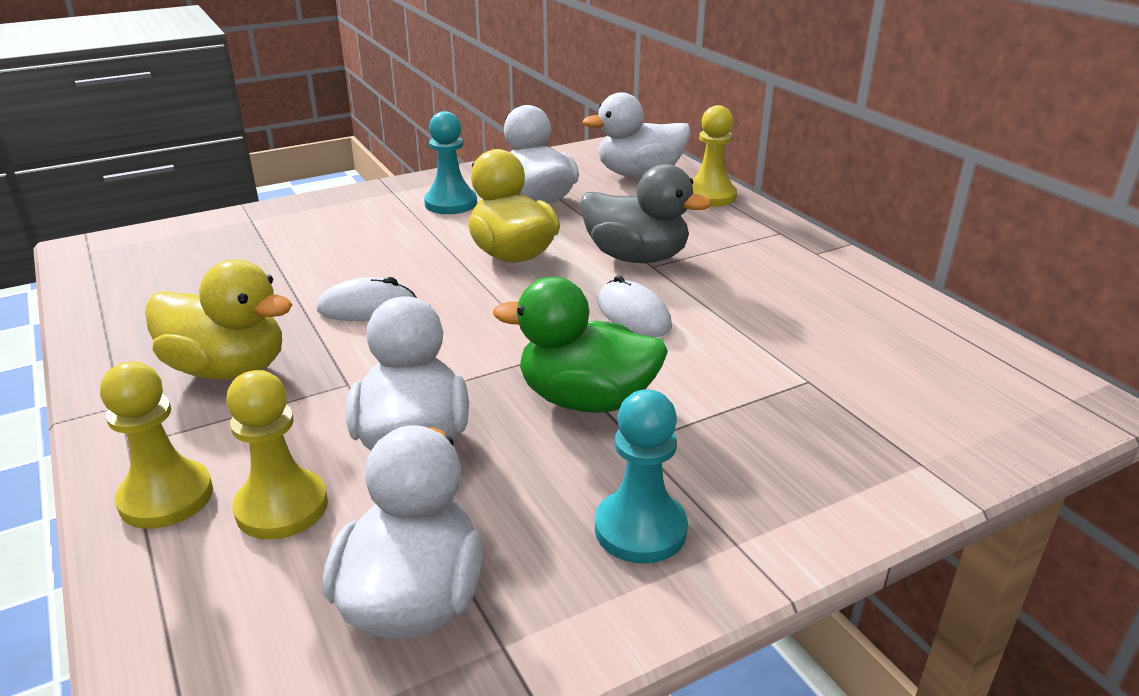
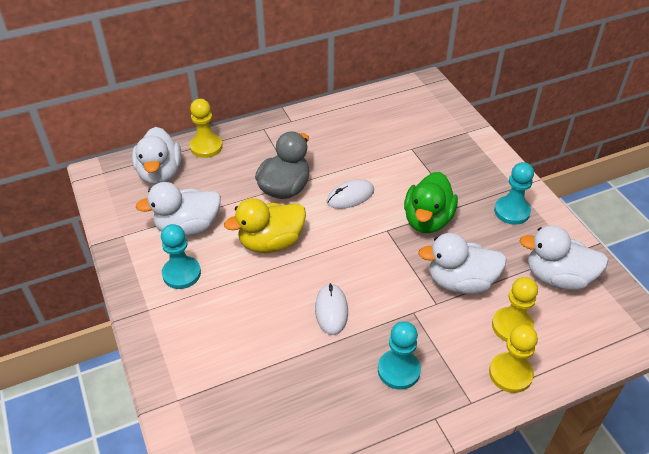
camera: 85 degrees left, 15 degrees up
yellow duck [145,260,293,380] -> turquoise pawn [378,321,421,390]

